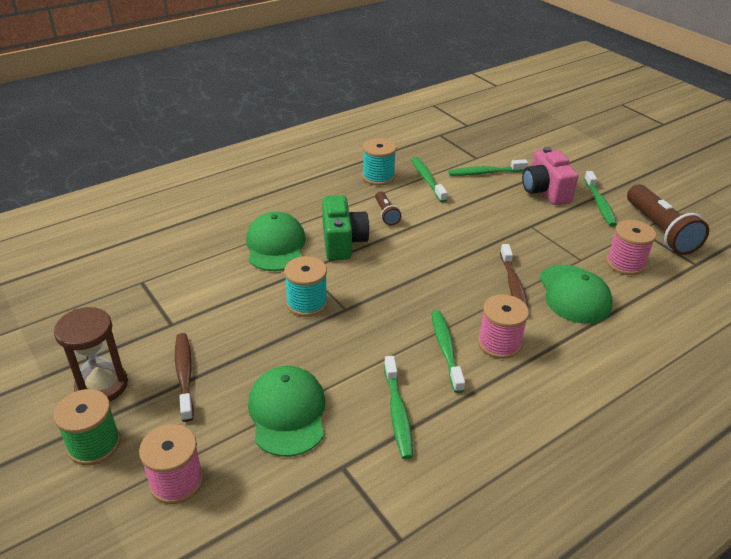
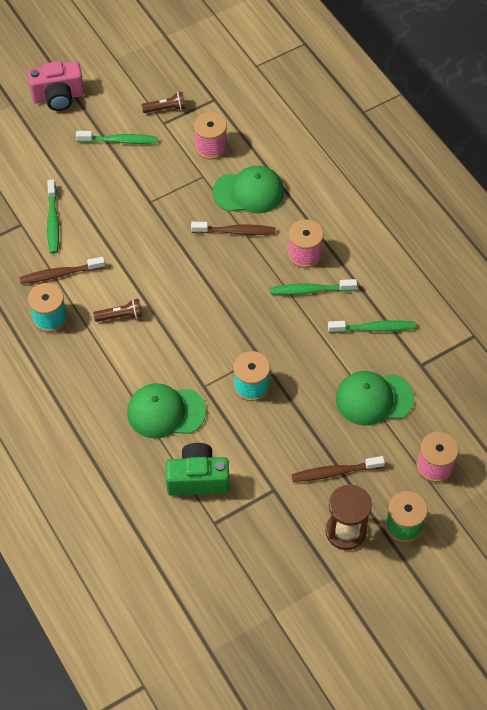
camera: 85 degrees left, 20 degrees up
green camera [322,195,369,260] -> green camera moved to [166,443,229,496]
green toothbrush [411,157,448,203] -> brown toothbrush [20,257,105,284]
pink camera [522,147,578,205] -> pink camera moved to [27,61,84,111]
brown flashlight [627,184,709,255] -> brown flashlight [141,92,186,113], size x0.50

